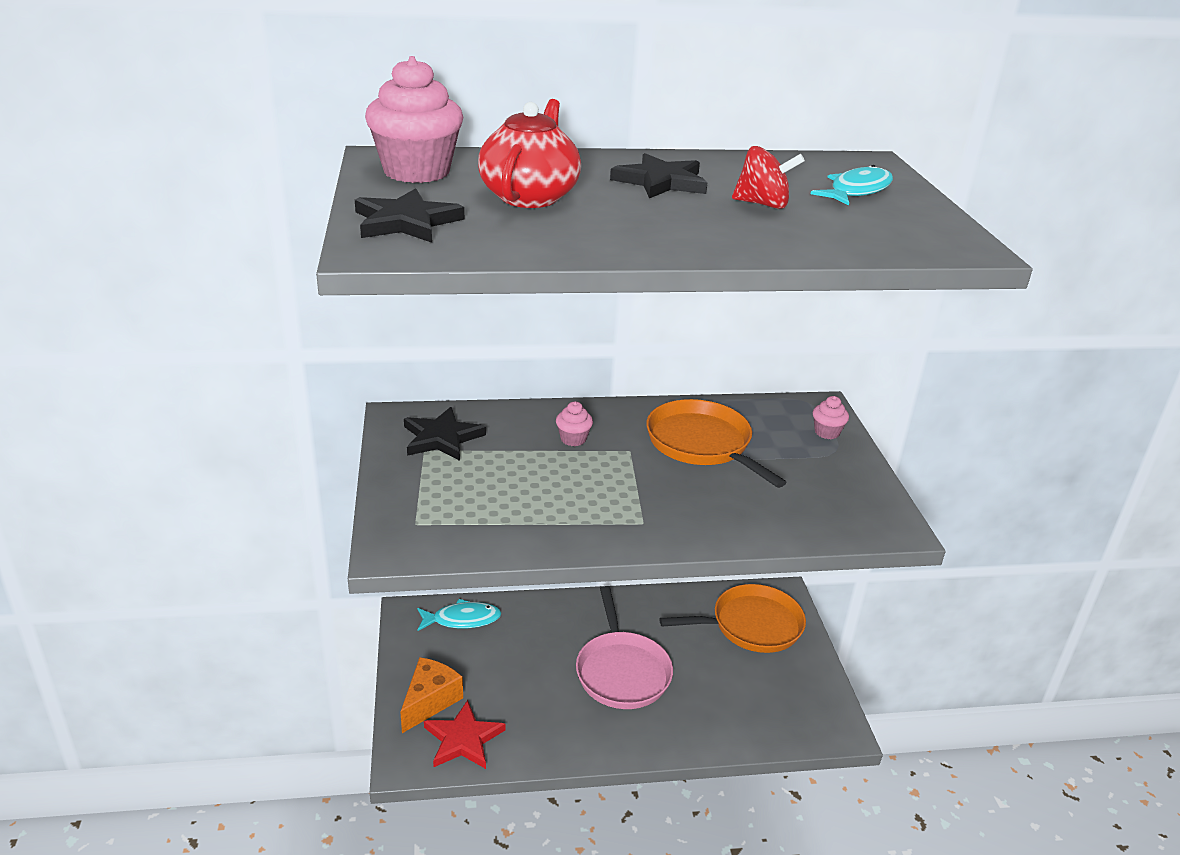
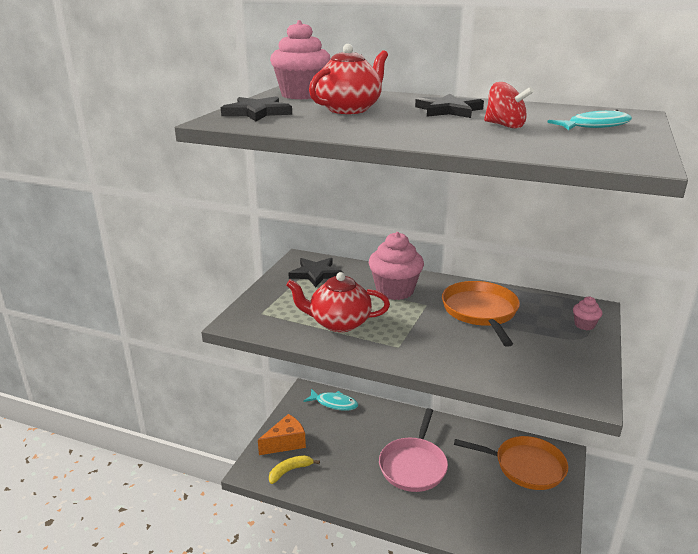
camera: 30 degrees right, 5 degrees down
red star [424,700,506,769] -> yellow banana [269,455,320,484]
pink cupcake [556,401,593,446] -> pink cupcake [369,232,424,300], size x2.15
none -> red teapot [286,272,390,332]

